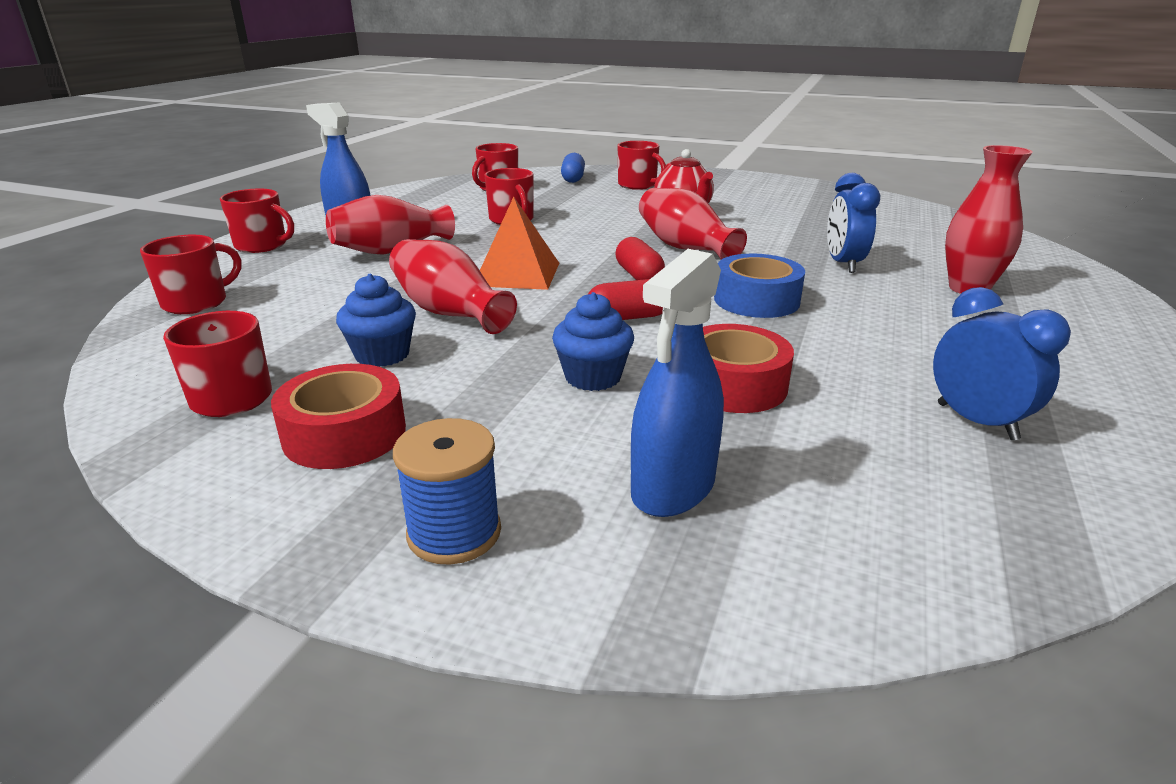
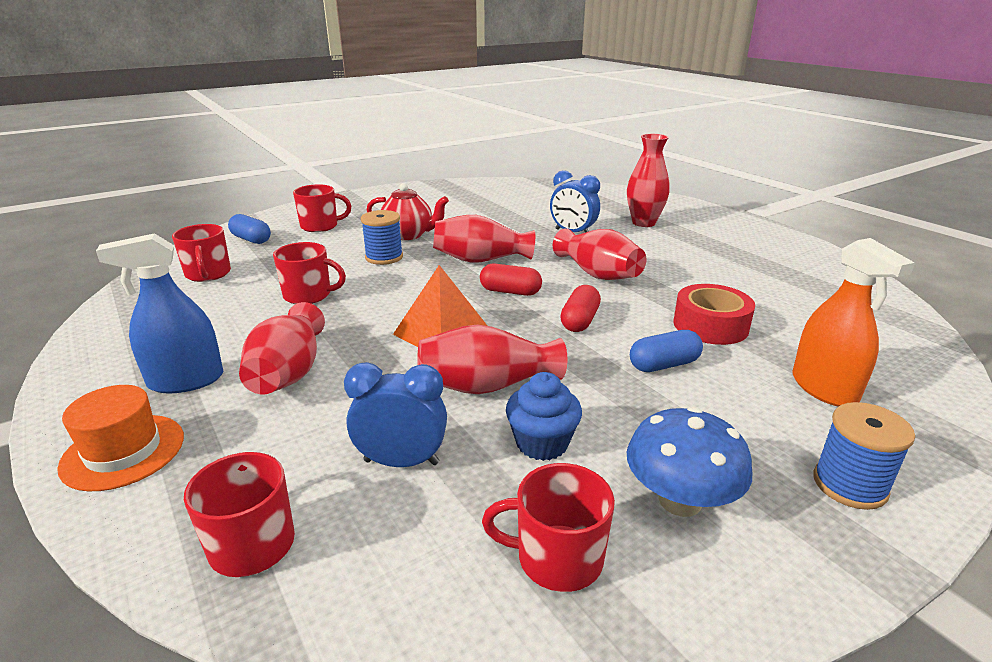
camera: 55 degrees left, 0 degrees up
red mug [220,189,294,253] -> orange hat [57,385,184,491]
red tape [271,364,406,469] -> blue mushroom [627,407,752,517]
blue cupcake [552,292,634,391] -> blue capsule [630,330,703,372]
blue spray bottle [631,249,724,517] -> orange spray bottle [792,238,915,407]
blue tape [714,254,805,318] -> red vase [553,228,646,280]
blue clock [933,287,1071,440] -> blue clock moved to [344,362,447,467]
none -> blue spool [361,210,403,265]

